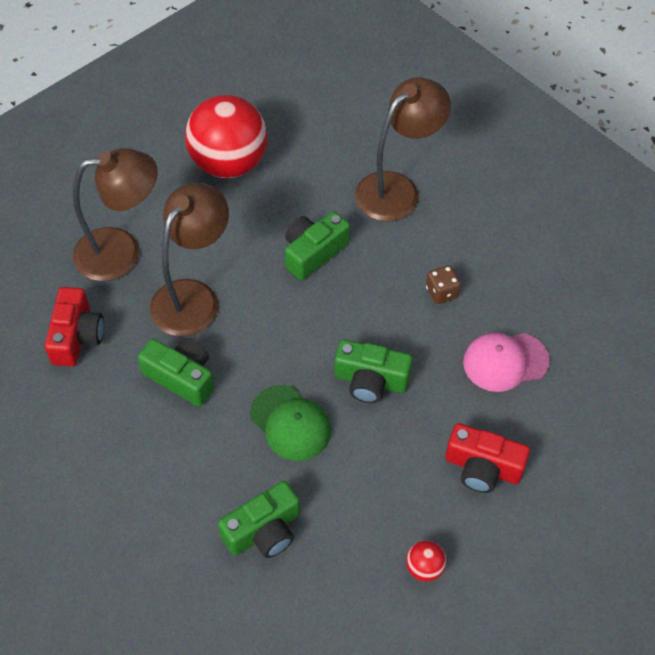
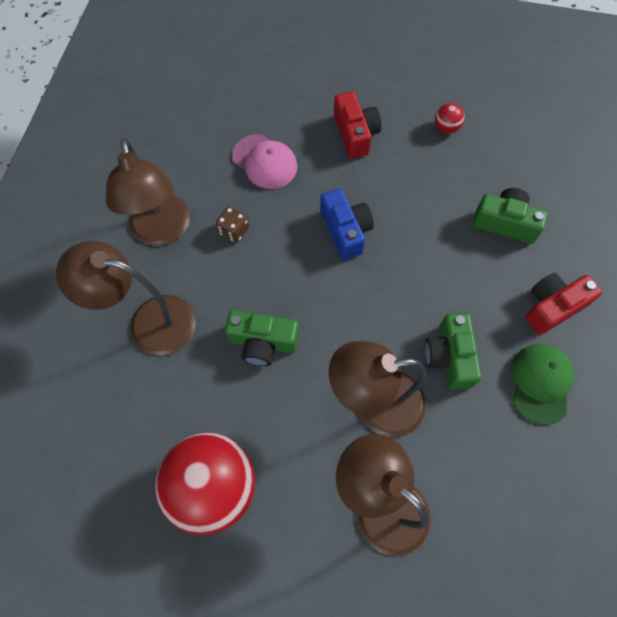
camera: 125 degrees left, 10 degrees up
red camera [45,287,104,367] -> red camera moved to [525,273,602,335]
green cap [250,385,331,461] -> green cap moved to [511,344,574,425]
green camera [334,339,413,403] -> blue camera [320,189,374,260]
none -> brown lamp [106,138,190,246]

